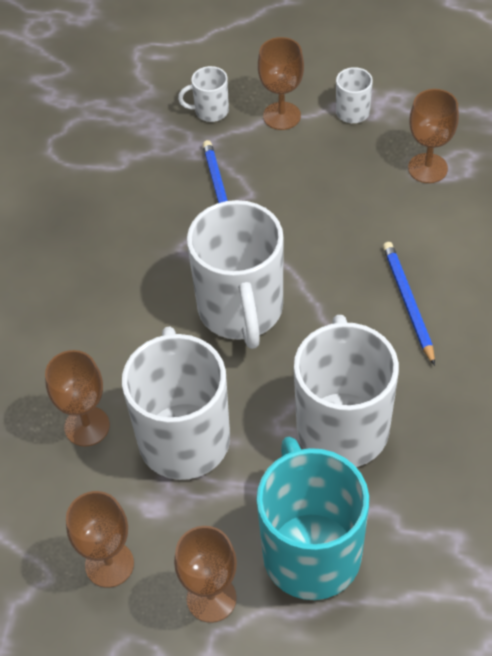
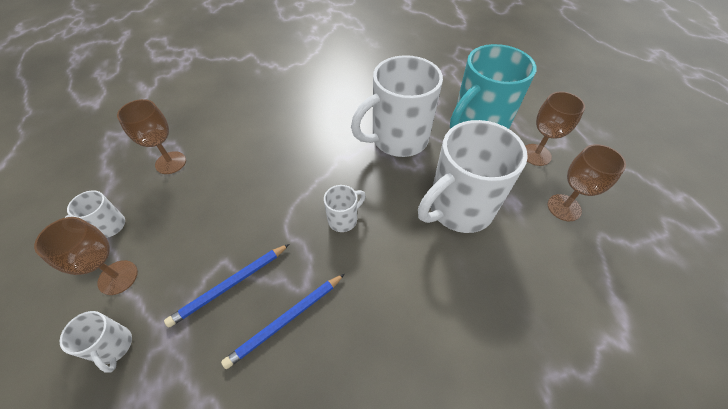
camera: 120 degrees left, 0 degrees up
brown goblet [45,350,110,446] -> none
white mug [187,200,284,349] -> white mug [324,185,366,232], size x0.45
blue pencil [383,242,435,366] -> blue pencil moved to [221,274,345,369]

